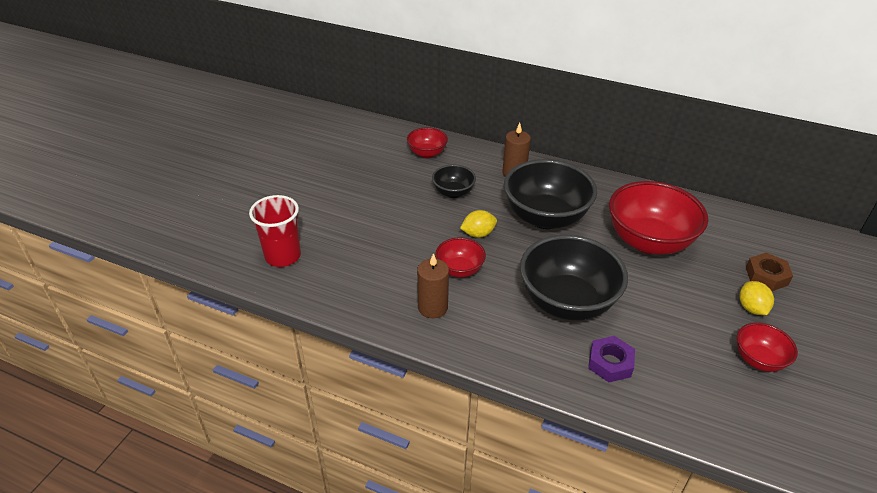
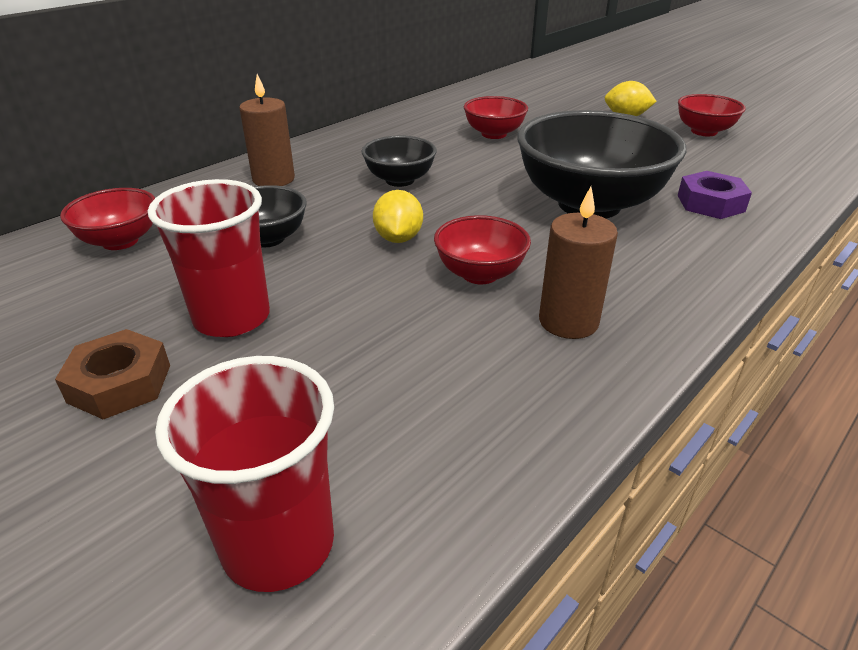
camera: 70 degrees left, 5 degrees down
black bowl [504,159,597,229] -> black bowl [362,136,437,187], size x0.51
red bowl [609,181,708,255] -> red bowl [464,96,528,139], size x0.51
brown nut [746,253,793,291] -> brown nut moved to [55,329,170,420]
none -> red cup [148,179,270,337]

